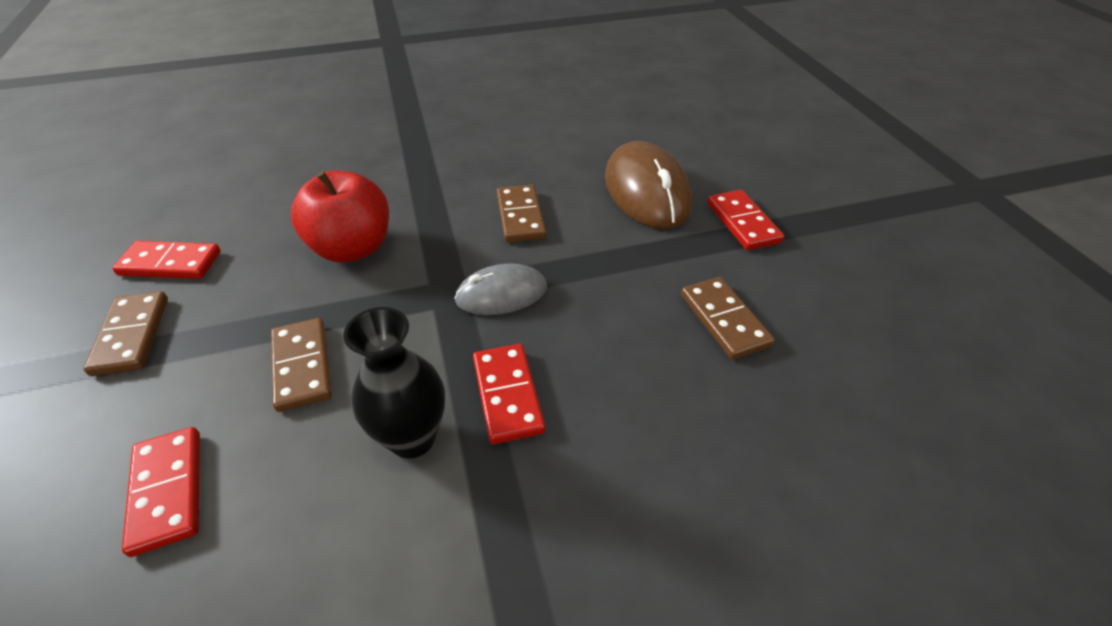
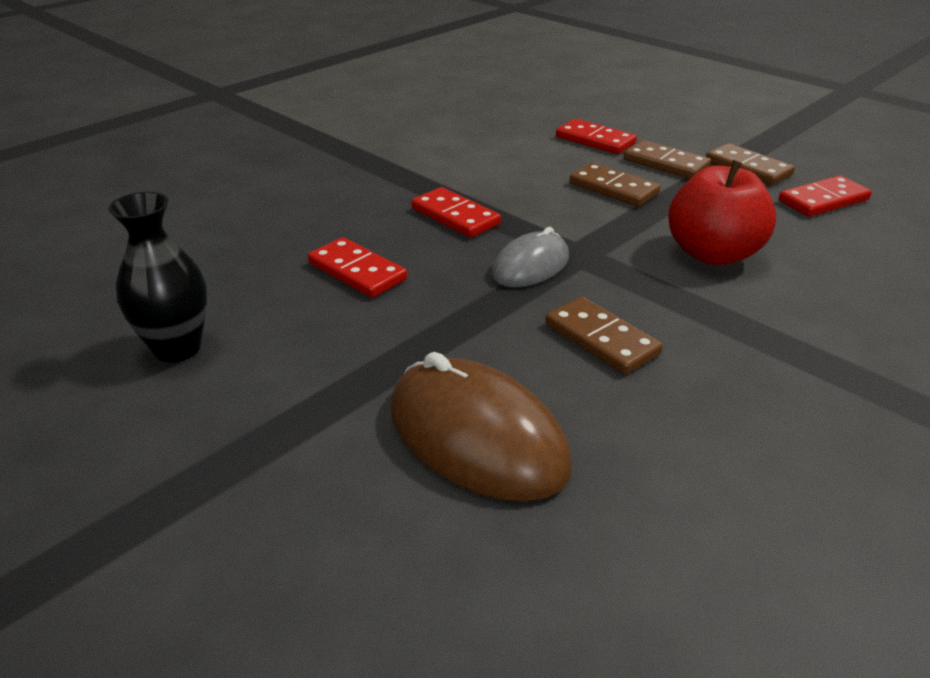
camera: 150 degrees right, 10 degrees down
black vase [343,307,445,459] -> black vase moved to [108,192,208,362]
brown domino [681,277,775,360] -> brown domino moved to [624,140,711,179]
red domino [708,190,784,250] -> red domino moved to [308,237,407,298]

